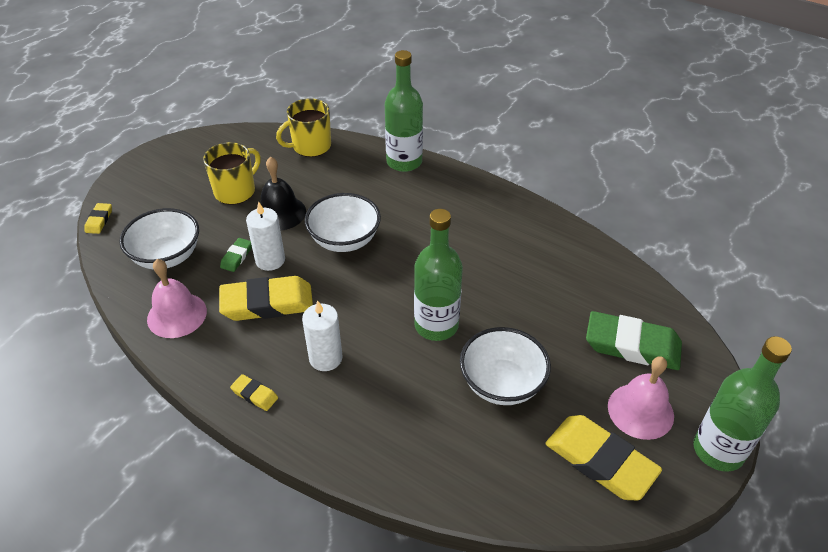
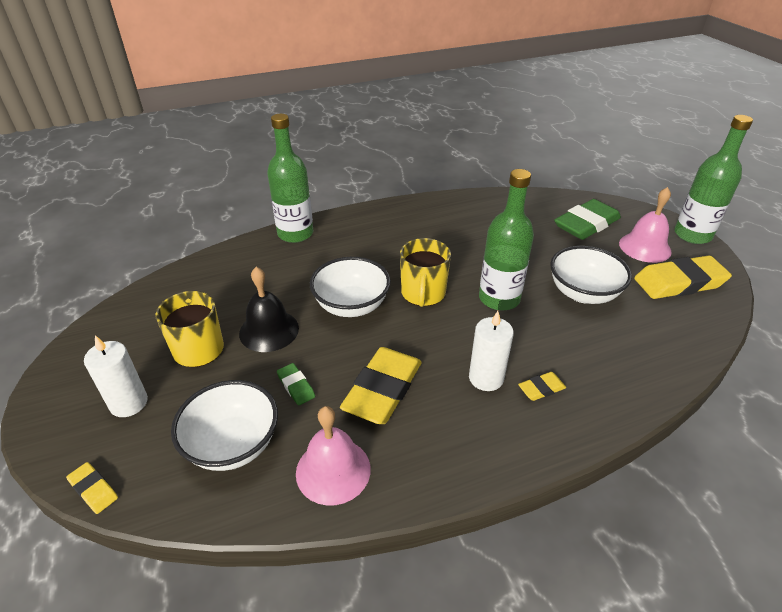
camera: 55 degrees left, 5 degrees down
yellow eraser [230,374,278,411] -> yellow eraser moved to [518,372,566,401]
white candle [246,202,285,271] -> white candle moved to [84,335,148,417]
yellow mug [276,98,331,157] -> yellow mug moved to [400,238,451,307]

